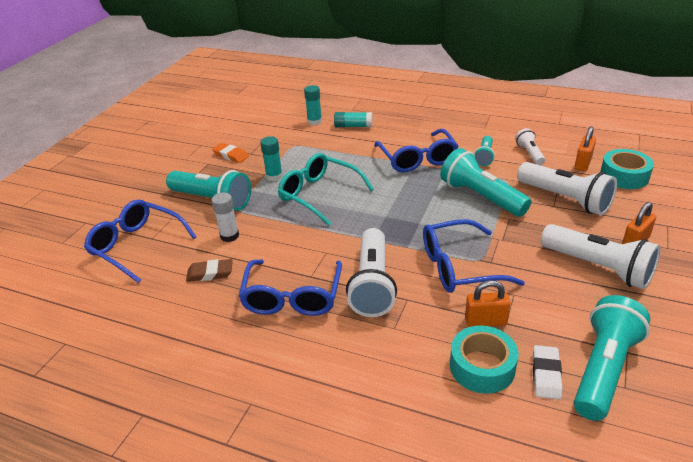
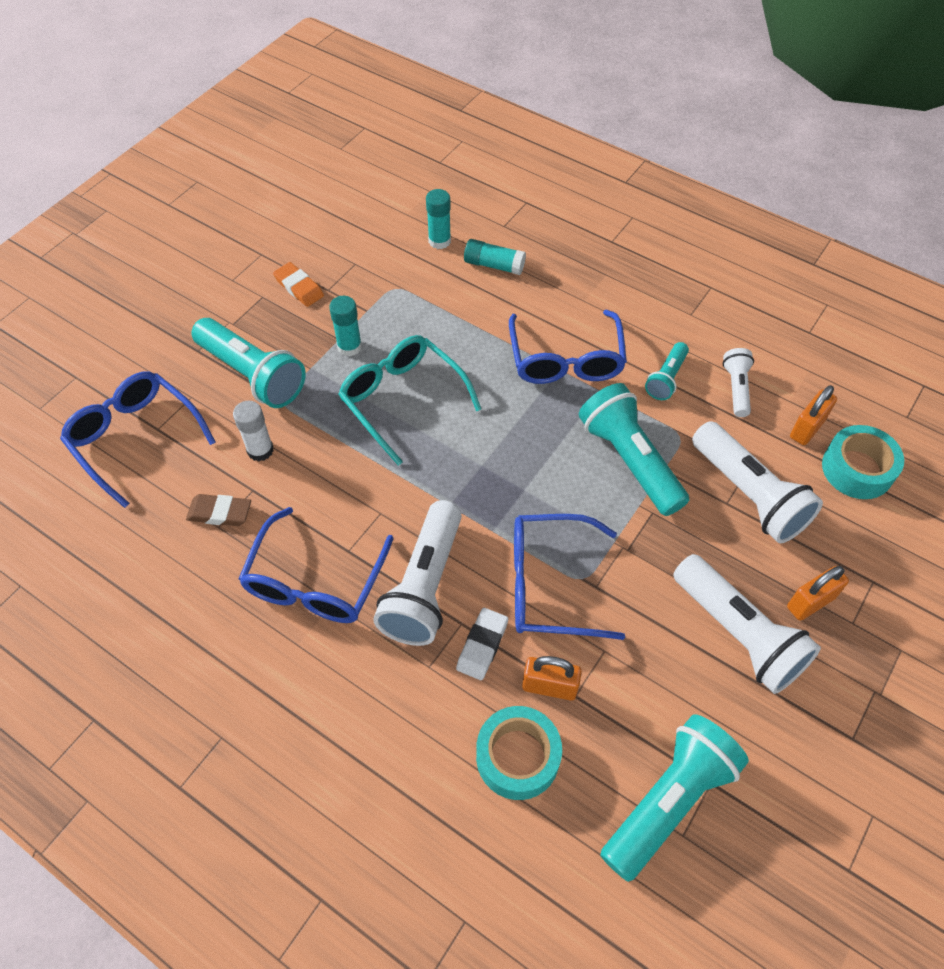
camera: 10 degrees right, 20 degrees up
white eraser [533,345,563,400] -> white eraser moved to [456,608,508,680]

